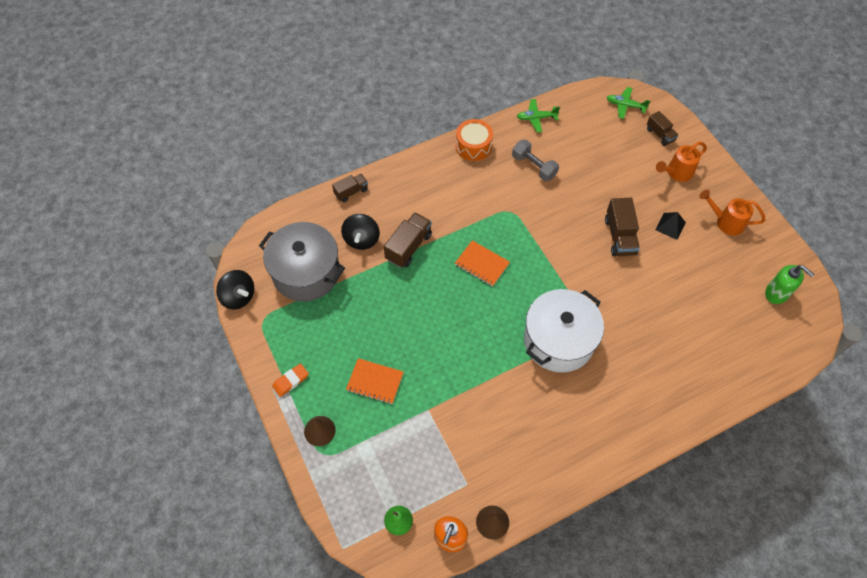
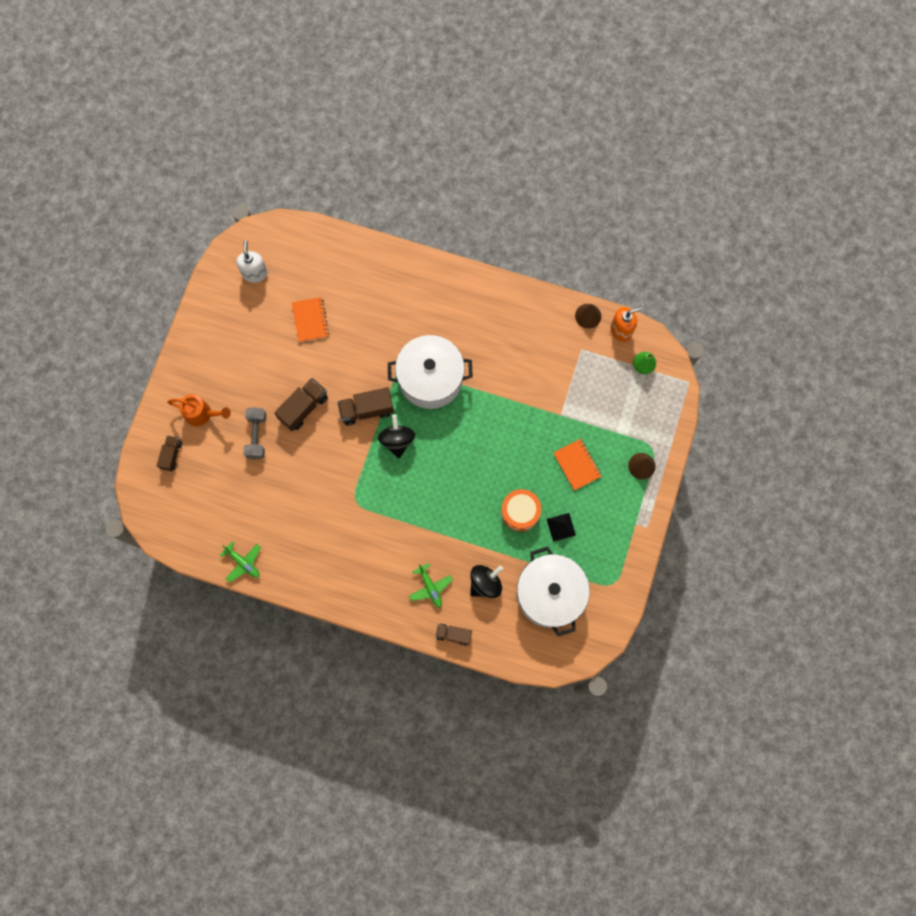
camera: 135 degrees left, 15 degrees up
black spinning top [216,270,254,309] -> black spinning top moved to [378,415,415,458]
grey pot [259,222,345,301] -> white pot [517,547,590,636]
orange eraser [272,363,309,397] -> none
brown truck [384,212,432,268] -> brown truck moved to [337,387,394,426]
orange notebook [455,240,510,287] -> orange notebook moved to [292,297,329,342]
orange drum [456,119,493,161] -> orange drum moved to [501,489,541,532]
grey dumbbell [512,139,559,181] -> grey dumbbell moved to [243,407,266,459]
green plane [607,87,650,119] -> green plane moved to [409,563,453,608]
black pyramid [655,212,686,240] -> black pyramid moved to [547,513,576,542]
orange watering can [699,190,766,236] -> none
green soap dispenser [765,265,815,304] -> white soap dispenser [236,240,268,283]

